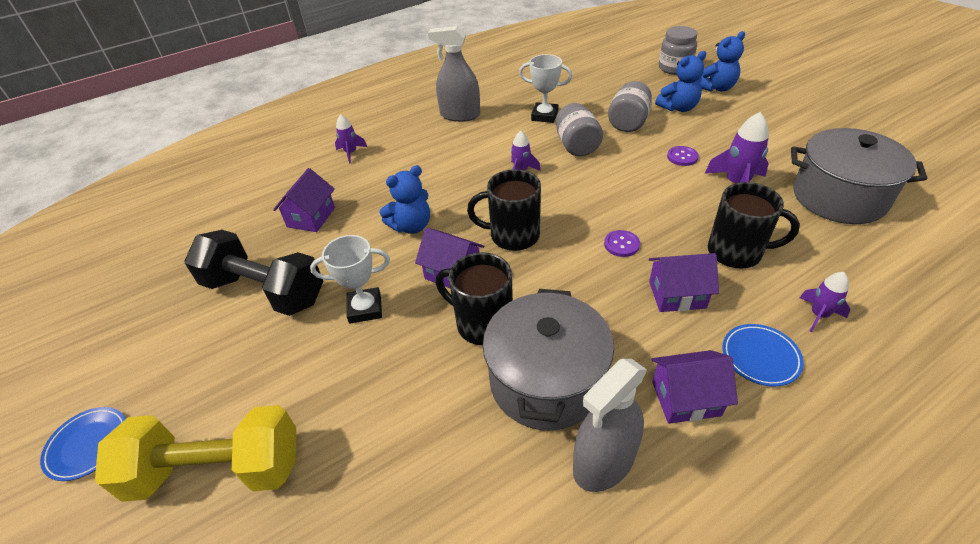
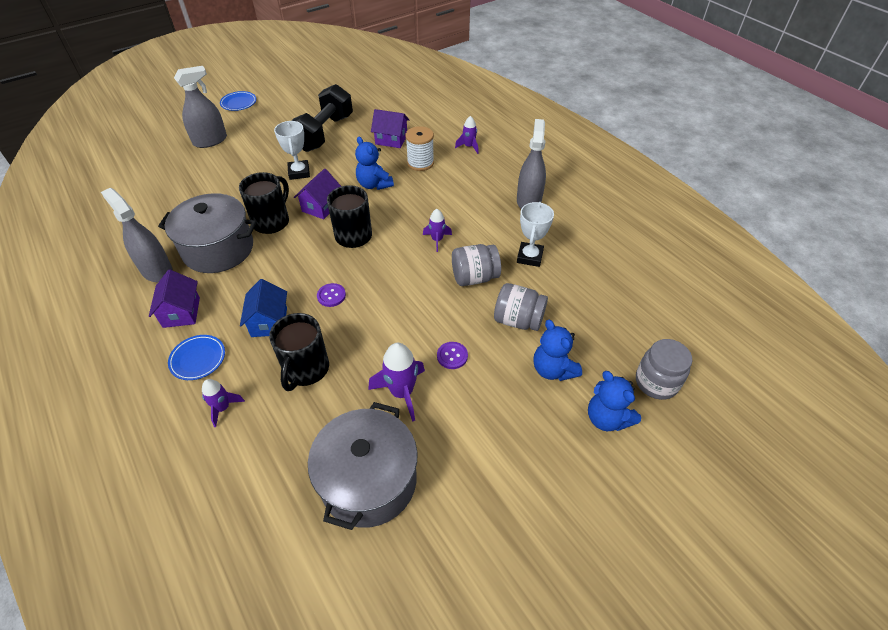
camera: 85 degrees right, 5 degrees up
yellow dumbbell [95,405,296,502] -> grey spray bottle [174,66,227,148]
purple house [649,253,719,312] -> blue house [240,279,287,337]
none -> white spool [405,126,434,171]

